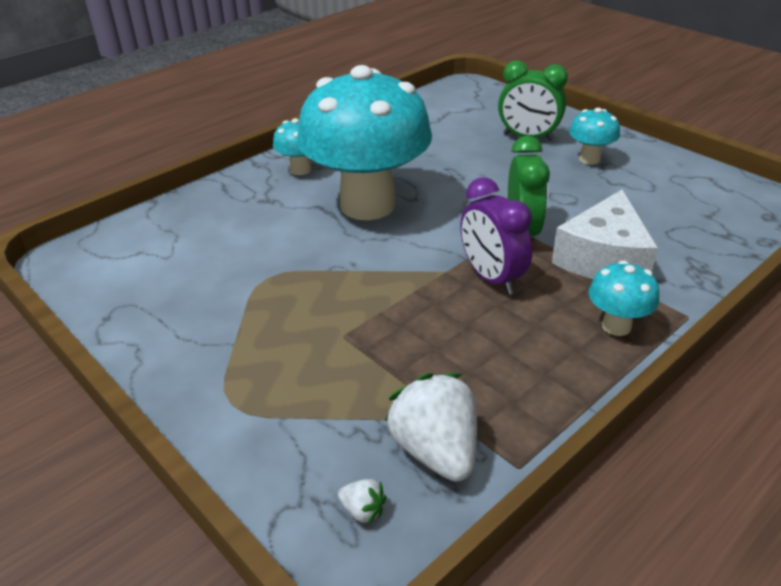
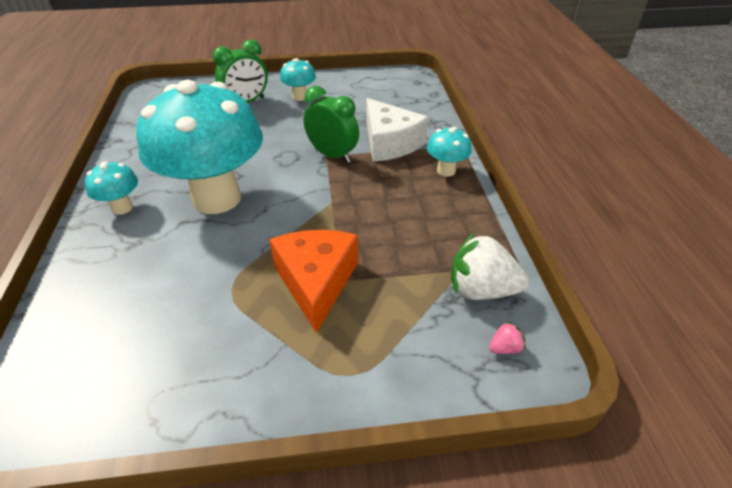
camera: 55 degrees left, 5 degrees up
white strawberry [338,479,387,525] -> pink strawberry [489,321,525,354]
purple clock [460,177,532,295] -> none
none -> orange cheese [269,230,358,333]

